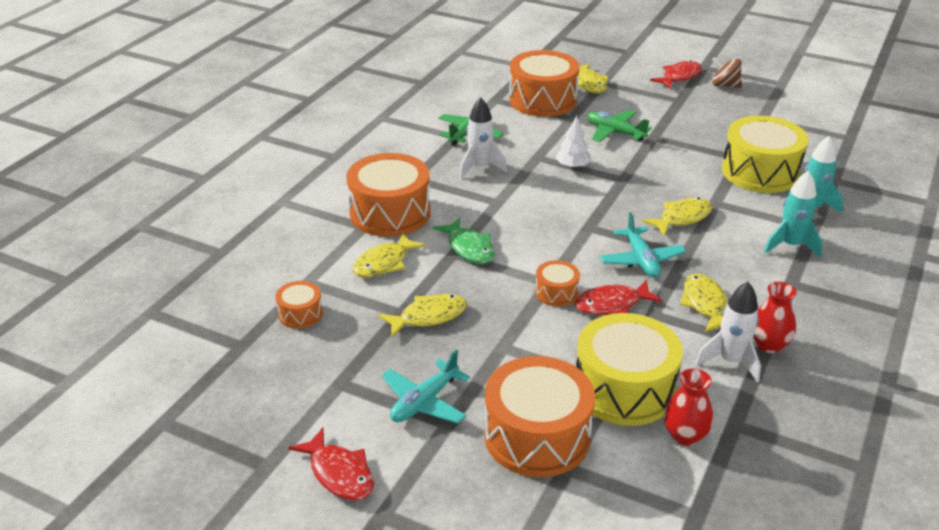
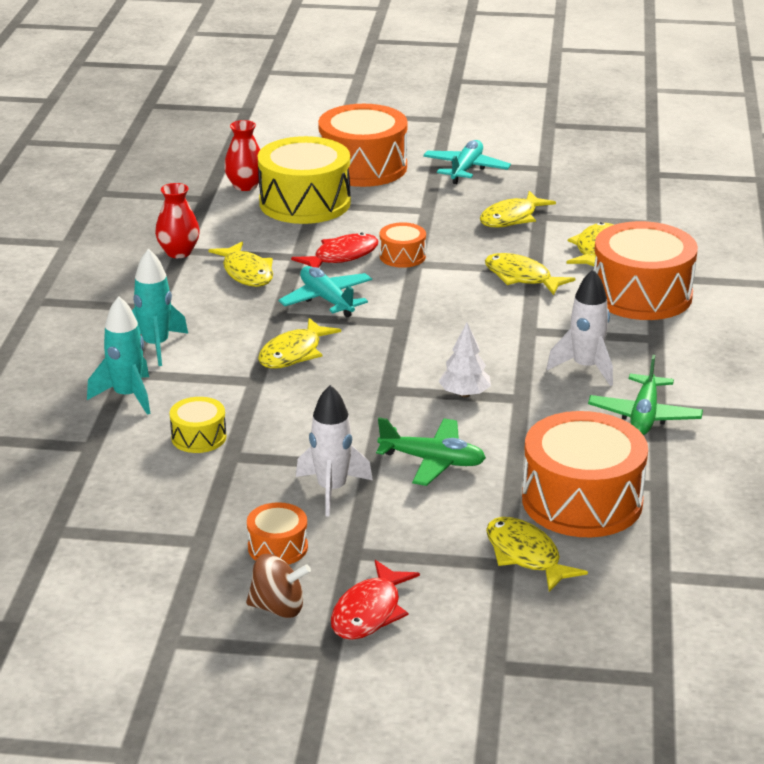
camera: 160 degrees right, 5 degrees down
orange drum [275,281,323,329] -> orange drum moved to [247,502,308,565]
red fish [289,427,374,500] -> none
green fish [433,218,495,264] -> yellow fish [485,253,575,295]
white rocket [695,282,761,383] -> white rocket moved to [296,385,373,517]
yellow drum [722,116,808,193] -> yellow drum [169,397,226,453], size x0.48

